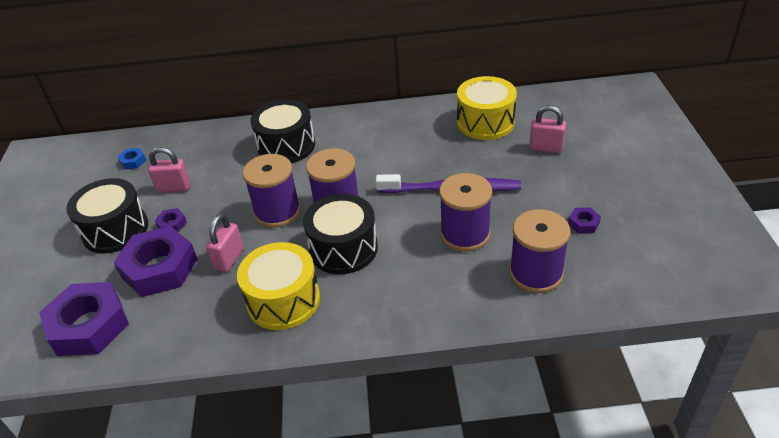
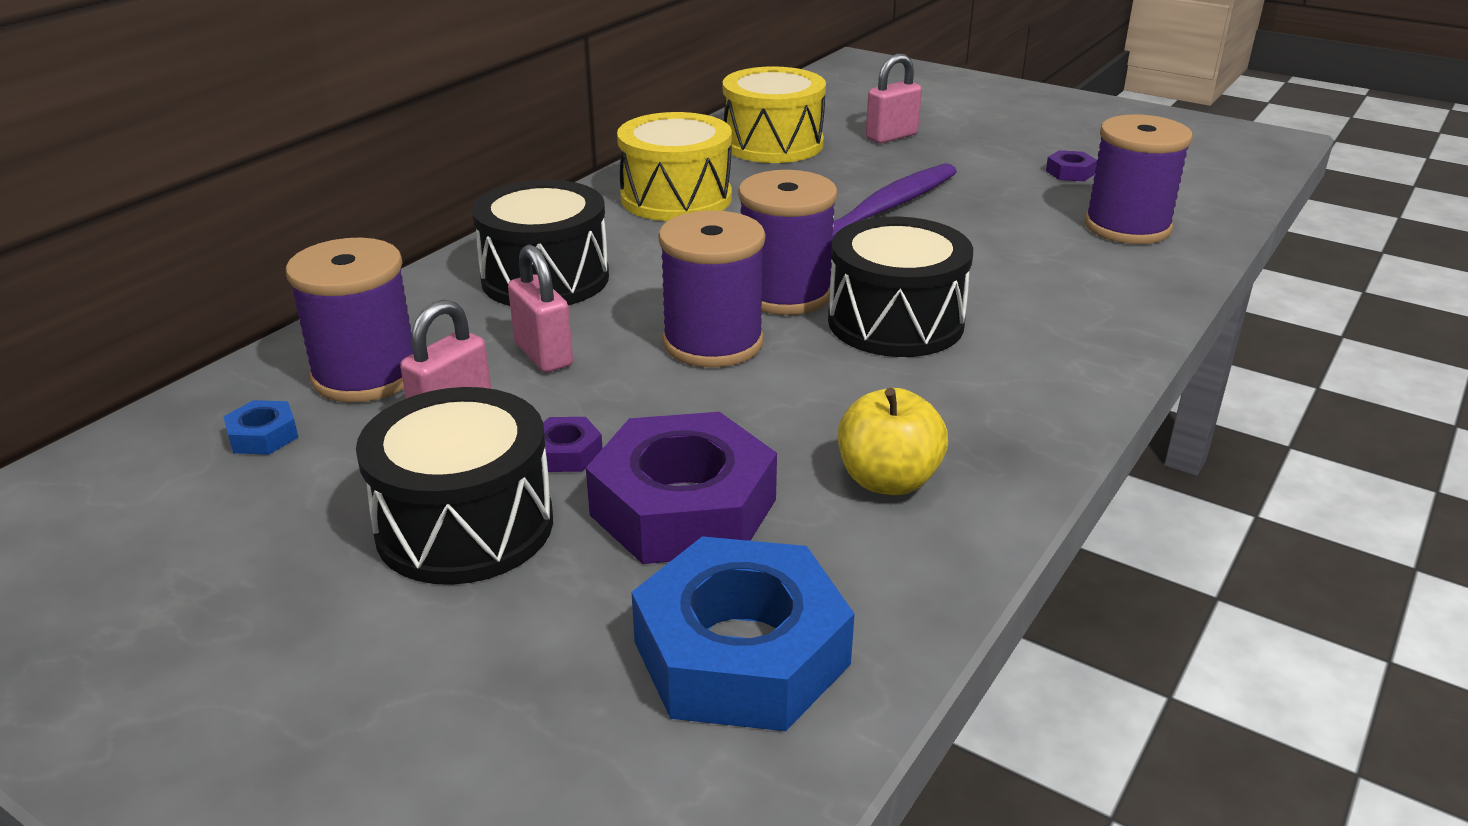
camera: 55 degrees left, 10 degrees down
purple nut [39,282,129,356] -> blue nut [631,536,855,731]
pink padlock [206,213,244,272] -> pink padlock moved to [508,244,573,372]
yellow drum [237,242,320,330] -> yellow drum moved to [617,112,732,221]
purple spool [439,173,492,252] -> purple spool moved to [286,238,413,403]
none -> yellow apple [838,388,948,495]

